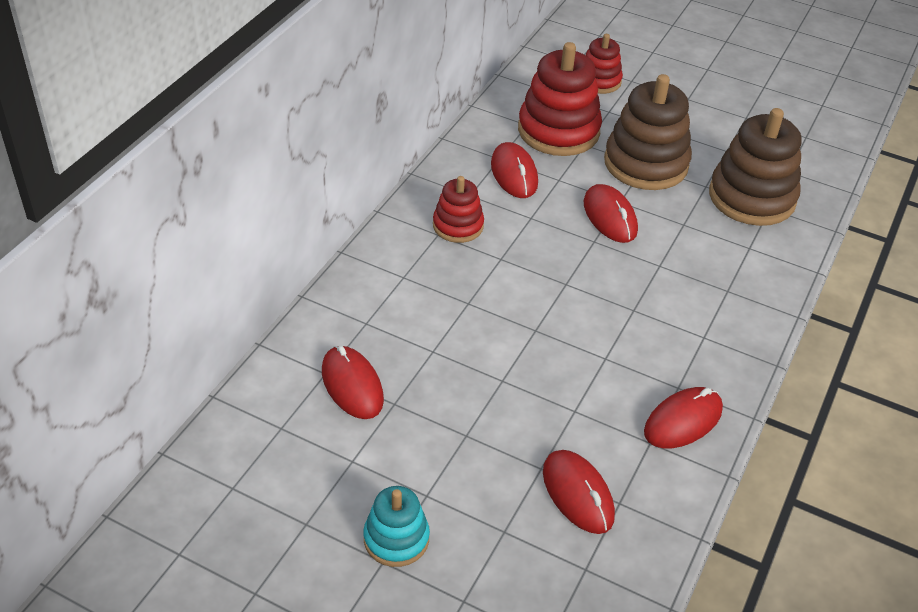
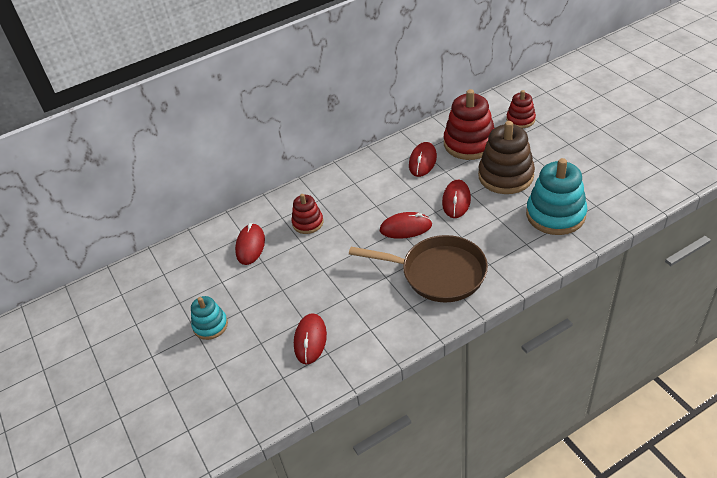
camera: 40 degrees right, 0 degrees up
red stacking toy [433,176,484,243] -> red stacking toy moved to [291,194,324,234]
red mouse [644,387,723,448] -> red mouse moved to [380,212,432,239]
brown stacking toy [709,108,802,226] -> turquoise stacking toy [526,158,587,235]
none -> brown pan [349,235,488,302]

